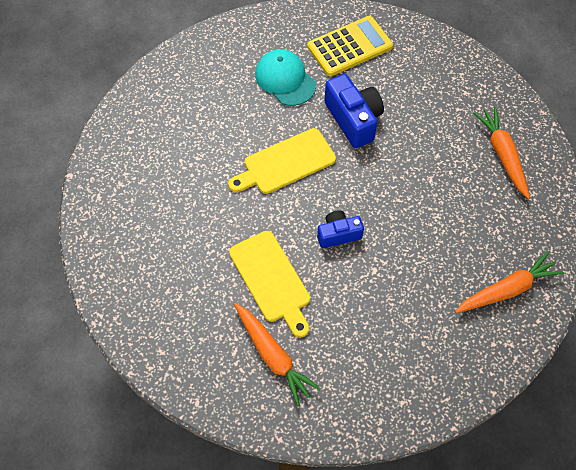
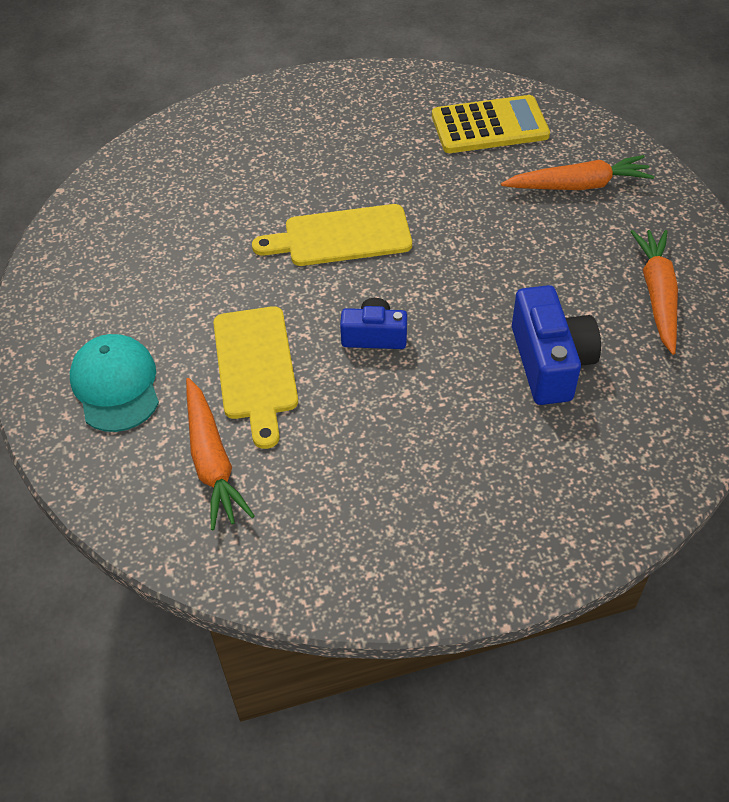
camera: 20 degrees right, 10 degrees down
turquoise cap [255,49,316,106] -> turquoise cap moved to [70,334,159,432]
blue camera [324,74,384,148] -> blue camera moved to [512,285,601,405]
orange carrot [455,252,564,313] -> orange carrot moved to [501,155,654,190]

